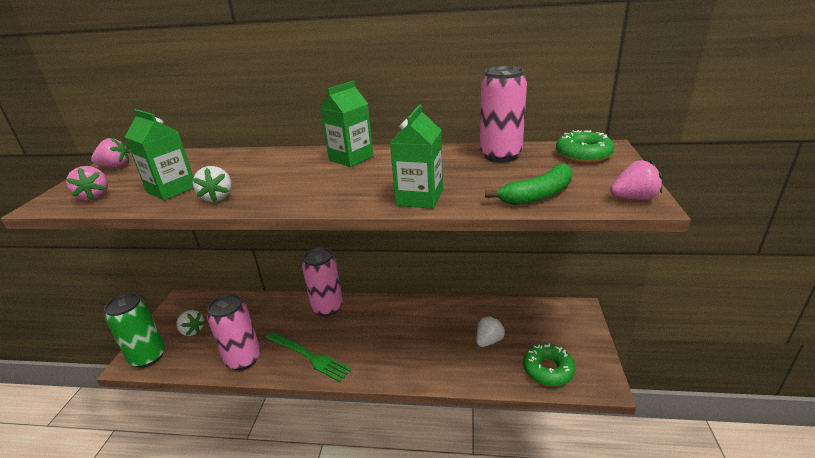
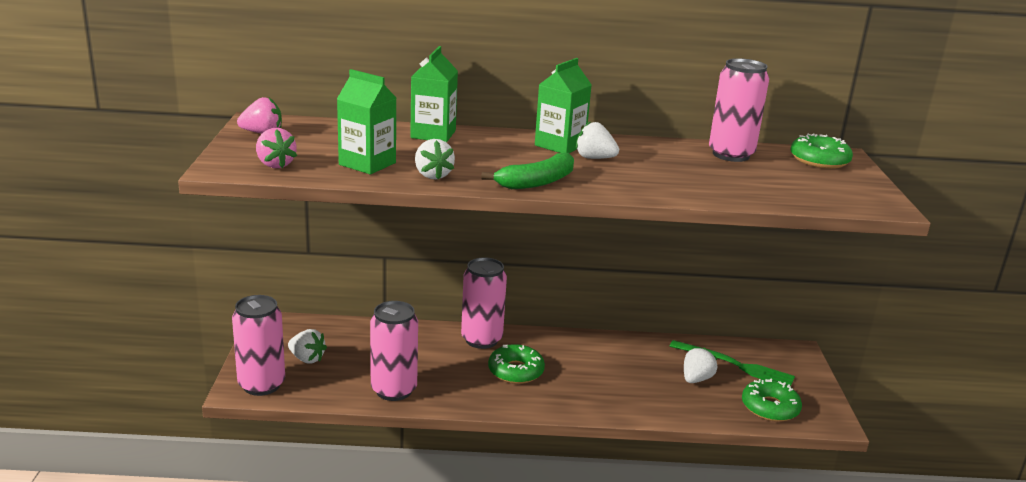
camera: 10 degrees left, 5 degrees down
green can [104,293,165,368] -> pink can [232,295,285,396]
green fork [266,332,352,382] -> green fork moved to [670,340,795,386]
green carton [390,104,443,209] -> green carton moved to [410,46,458,142]
green banana [485,163,573,205] -> green banana moved to [481,153,574,189]
pink strawberry [610,160,662,200] -> none
none -> green donut [488,344,545,384]
none -> white strawberry [576,121,619,159]

